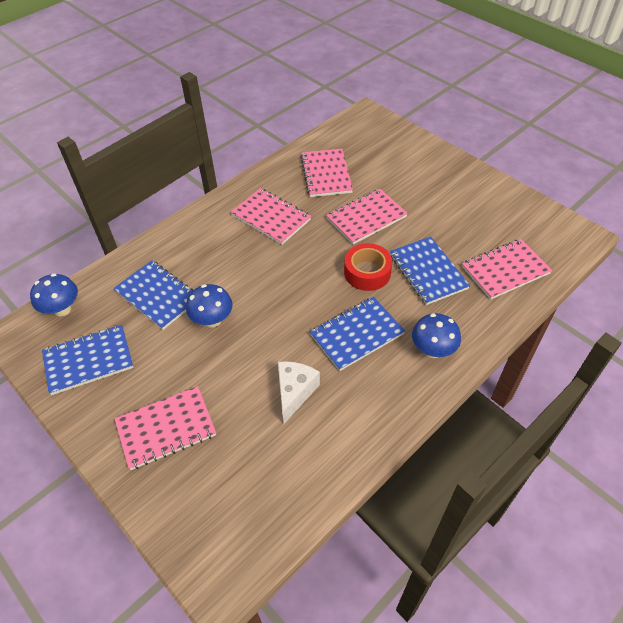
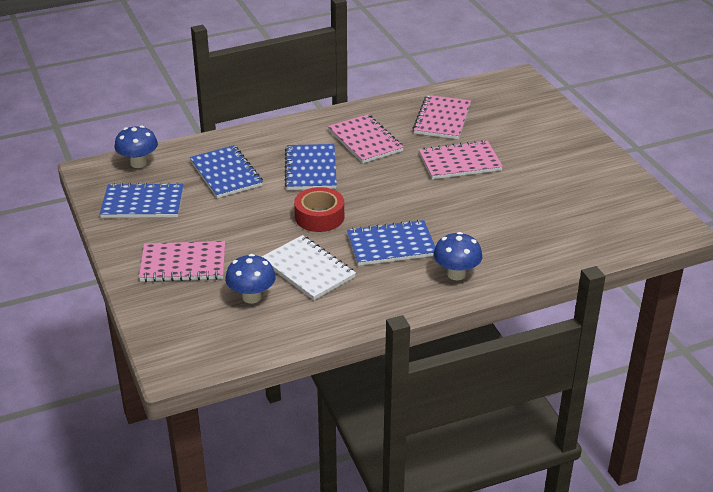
camera: 20 degrees right, 15 degrees down
blue mushroom [186,284,233,328] -> blue mushroom moved to [225,254,276,304]
white cheese [278,361,320,424] -> white notebook [262,235,356,300]
red tape [344,243,392,291] -> red tape moved to [294,187,344,232]
blue notebook [390,237,470,305] -> blue notebook moved to [285,144,337,190]
pink notebook [462,239,552,300] -> none

